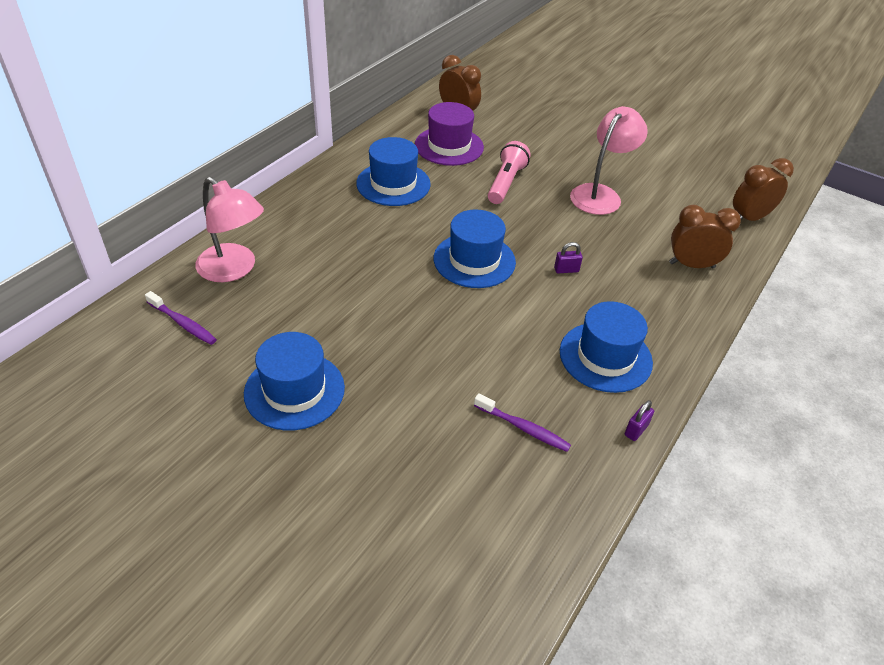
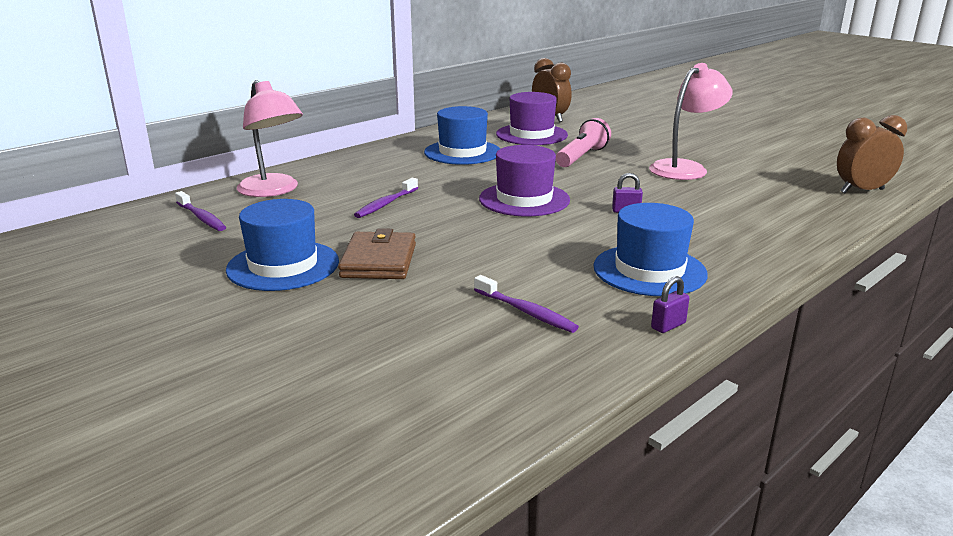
camera: 15 degrees right, 20 degrees down
blue hat [434,210,516,288] -> purple hat [479,145,570,216]
brown clock [669,205,741,268] -> none
none -> brown wallet [338,228,416,279]
none -> purple toothbrush [354,178,418,218]

